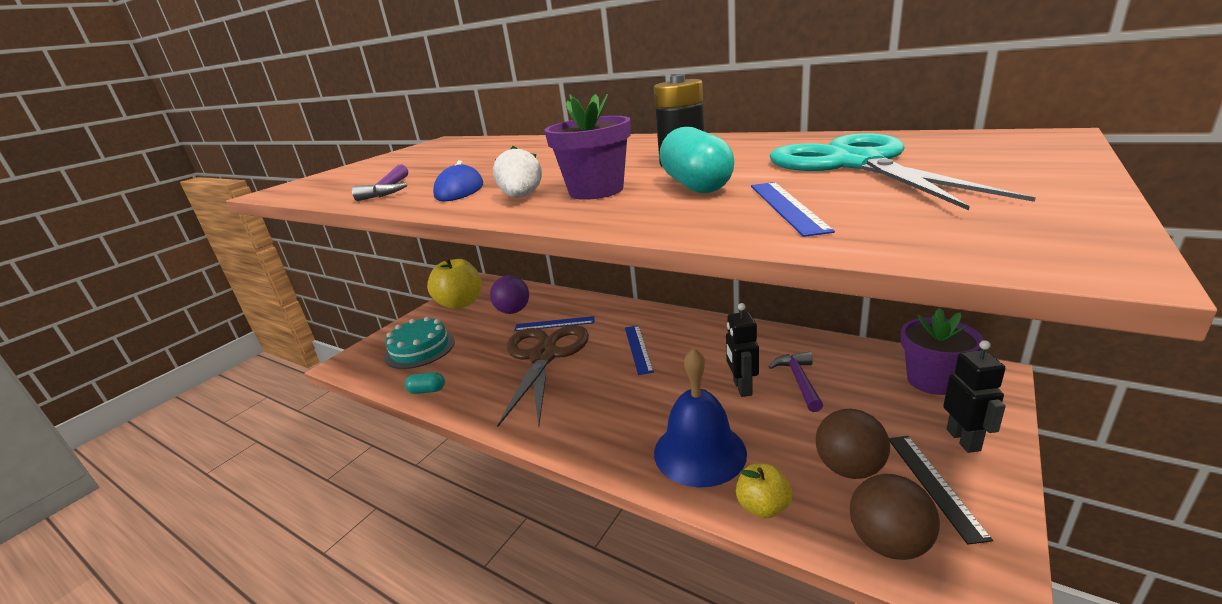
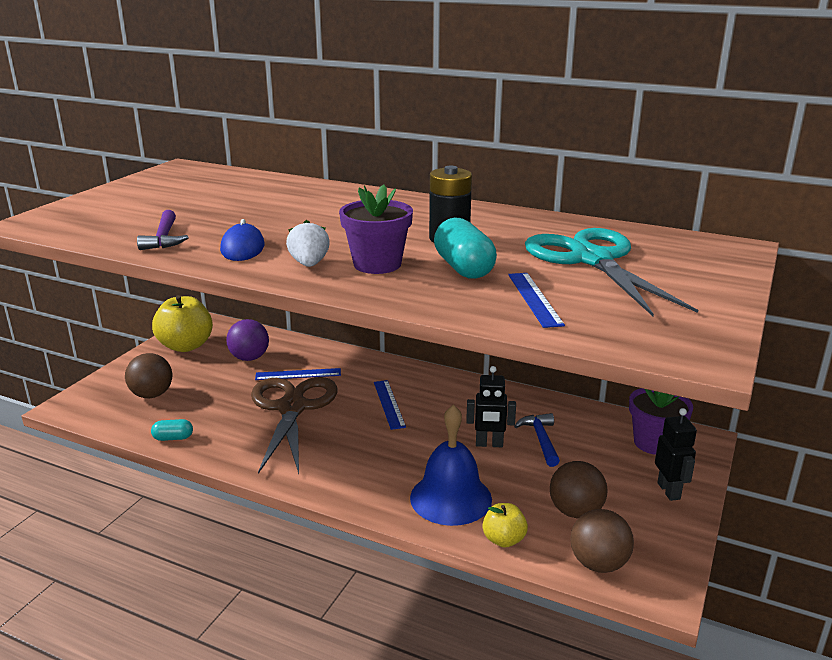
camera: 10 degrees left, 0 degrees up
turquoise cake [385,317,455,369] -> brown ball [125,353,172,398]
black robot [726,303,759,397] -> black robot turned 75 degrees counterclockwise [466,366,516,447]
purple hammer [769,352,823,412] -> blue hammer [514,413,560,467]
black ruler [889,436,993,545] -> none

